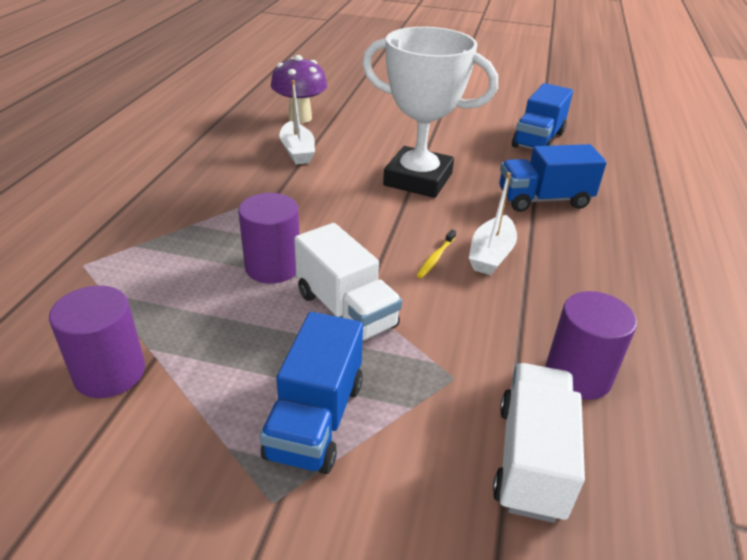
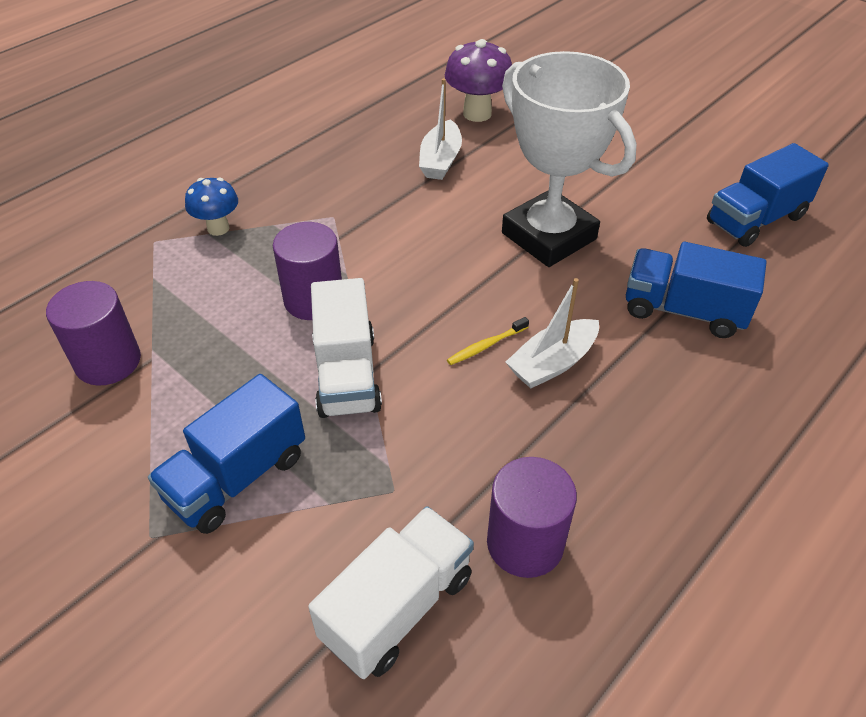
camera: 30 degrees right, 10 degrees up
none -> blue mushroom [185,178,238,236]

